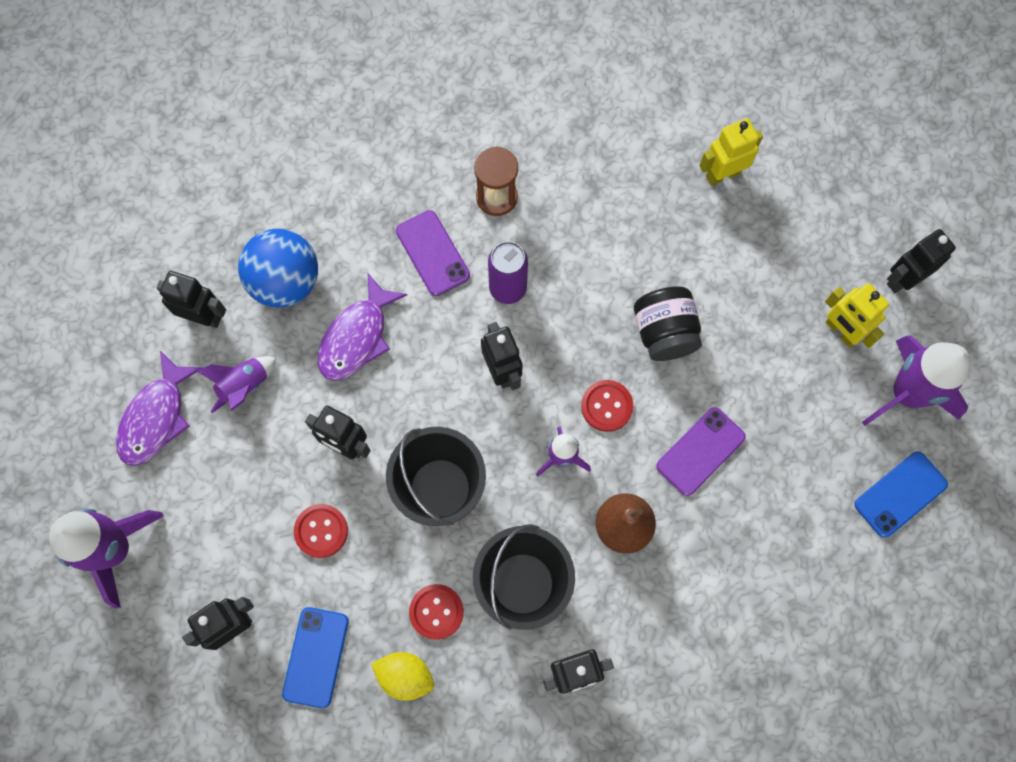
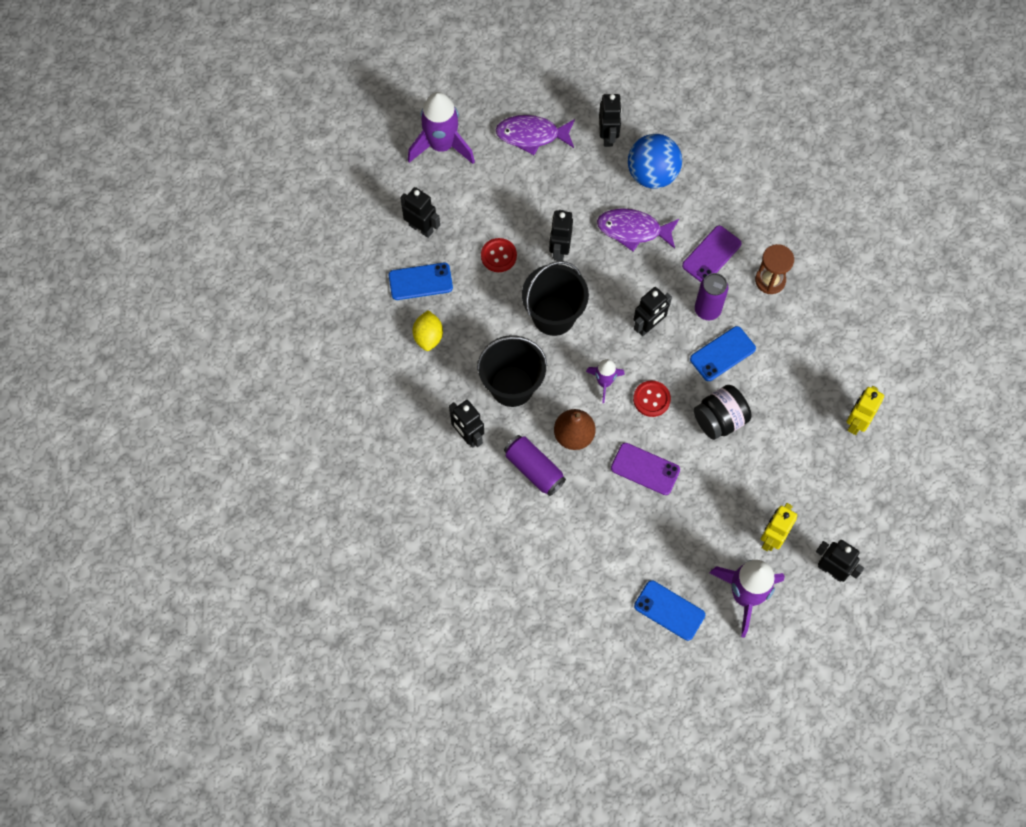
camera: 70 degrees right, 5 degrees down
purple rocket [197,356,276,413] -> none
red button [409,584,464,640] -> none
yellow robot [699,118,763,186] -> yellow robot turned 105 degrees counterclockwise [847,386,884,435]
none -> purple can [504,435,566,496]
none -> blue phone [690,326,756,381]

